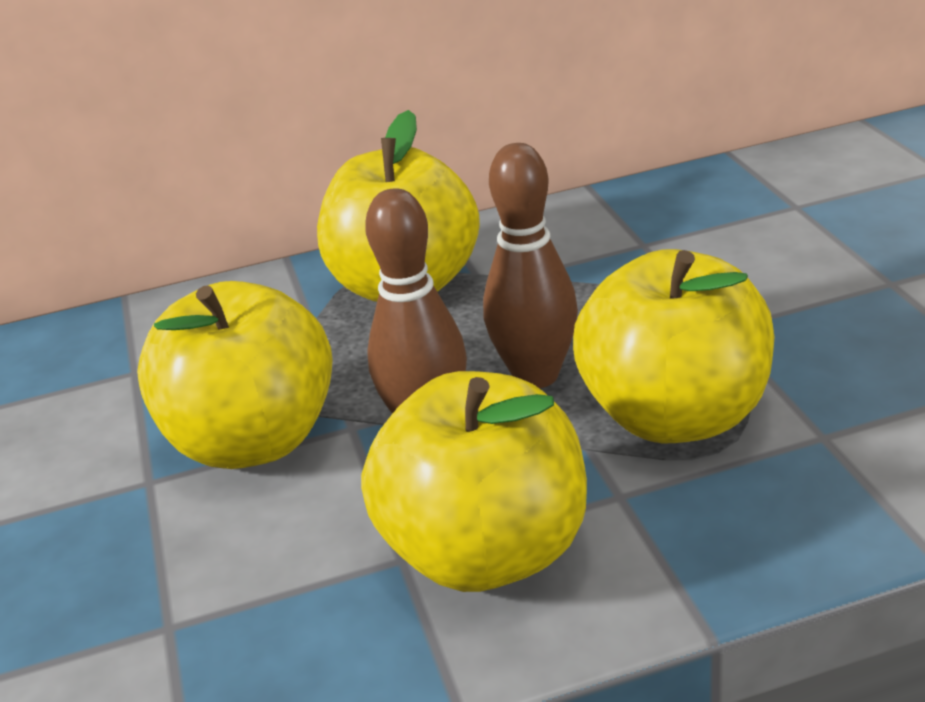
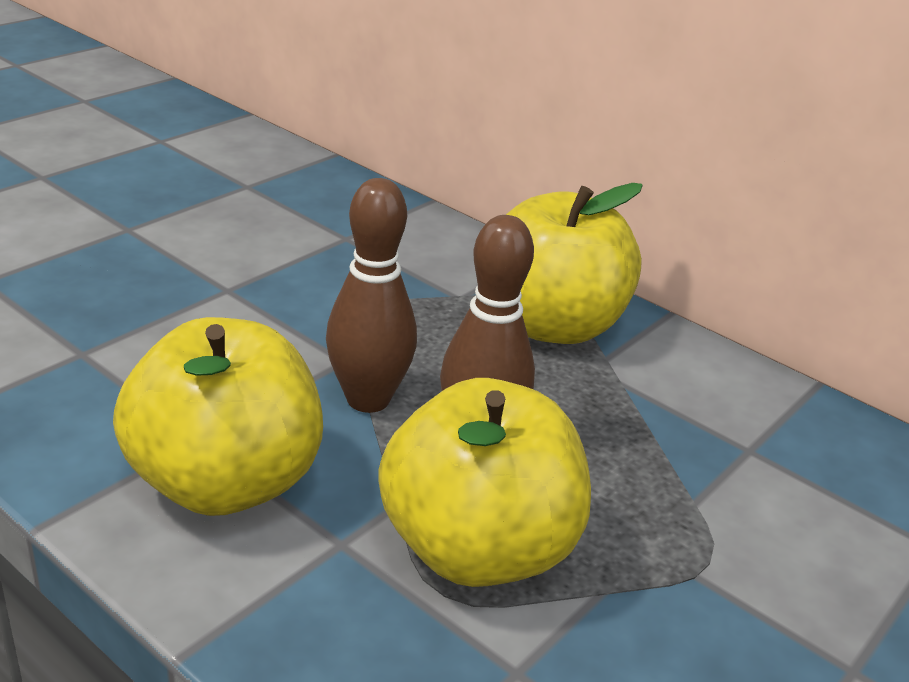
camera: 50 degrees right, 0 degrees up
yellow apple [137,281,333,469] -> none

